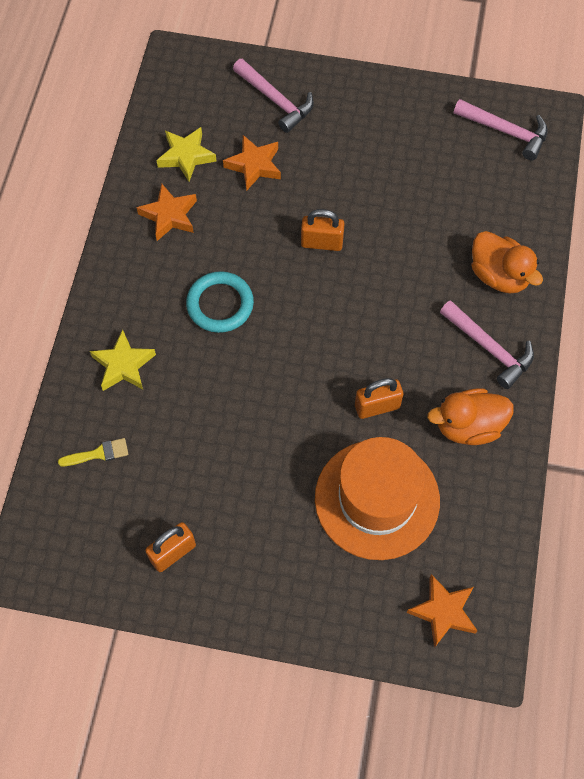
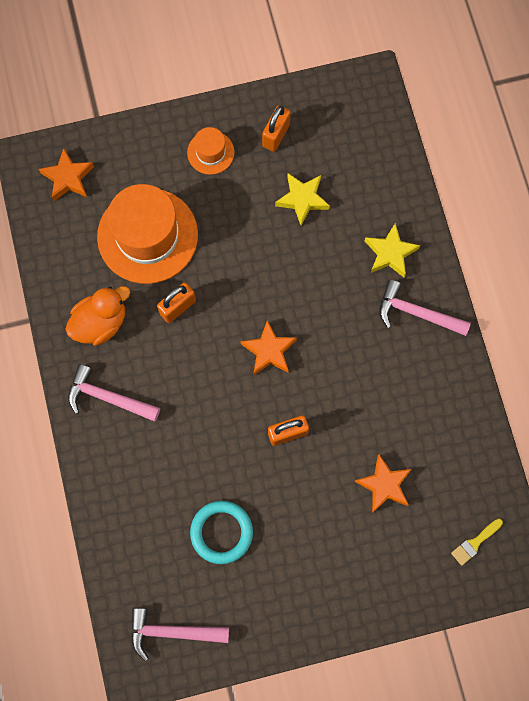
camera: 155 degrees right, 10 degrees up
yellow brush [58,438,128,466] -> yellow brush moved to [451,519,503,566]
orange star [136,183,197,241] -> orange star moved to [240,320,297,375]
yellow star [156,127,217,181] -> yellow star moved to [275,173,330,226]
turquoise ring [186,271,254,333] -> turquoise ring moved to [190,501,253,564]
pink hammer [233,59,314,133] -> pink hammer moved to [379,280,471,336]
orange duck [471,231,543,293] -> none
none -> orange hat [187,127,234,175]

